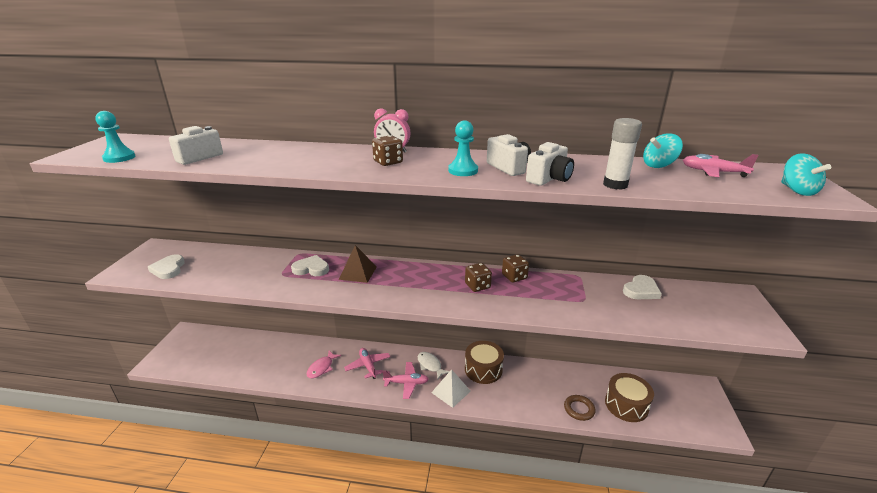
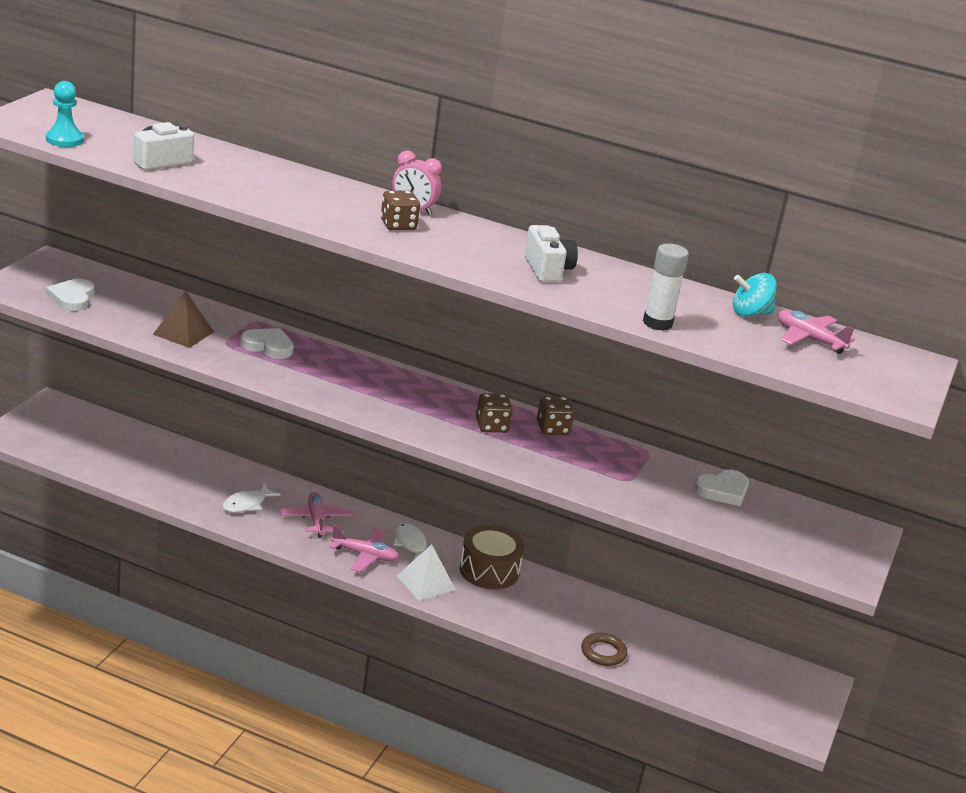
camera: 10 degrees right, 0 degrees up
pink fish [307,351,341,378] -> white fish [222,484,281,513]
brown pyramid [339,245,377,283] -> brown pyramid moved to [153,291,214,348]
turquoise pawn [448,121,478,176] -> none
white camera [526,142,574,186] -> none
brown drum [605,373,654,422] -> none
turquoise spinning top [781,153,831,196] -> none

